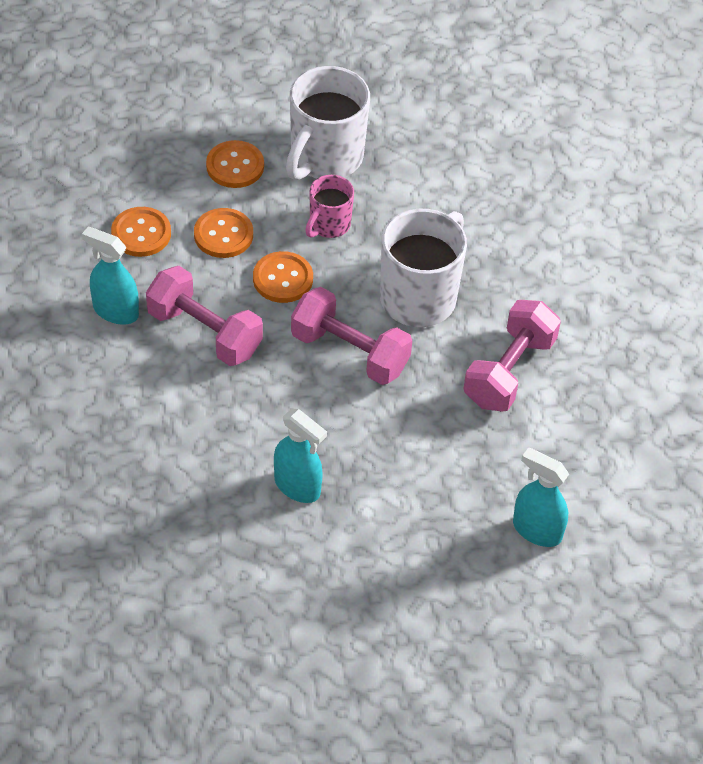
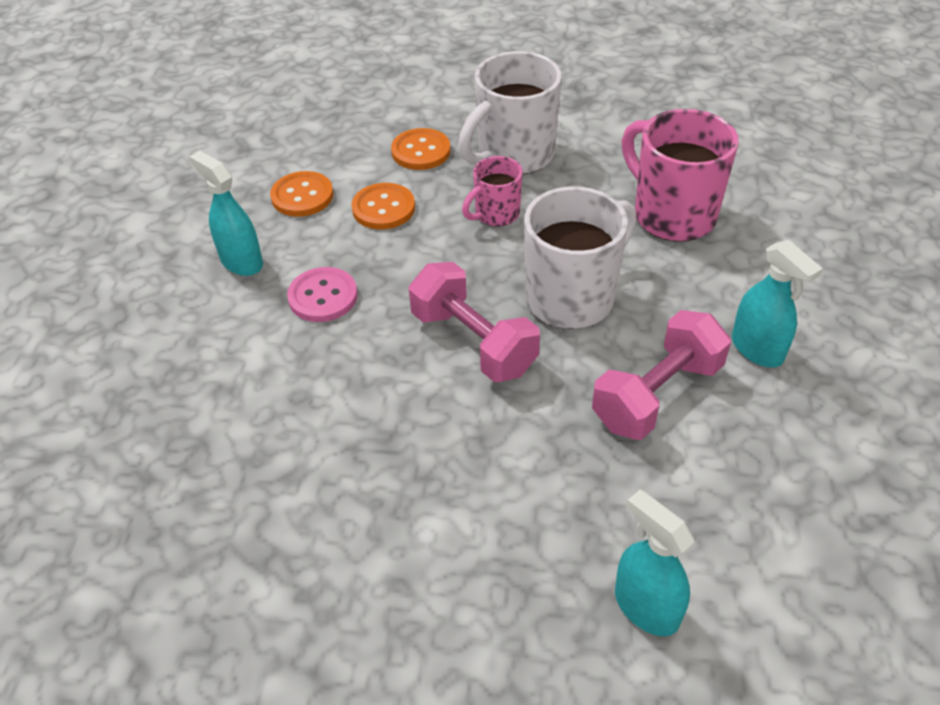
camera: 20 degrees right, 5 degrees down
pink dumbbell [146,266,263,366] -> pink button [287,267,358,322]
orange button [253,251,313,303] -> none
turquoise spray bottle [274,409,327,503] -> turquoise spray bottle moved to [732,240,823,367]
none -> pink mug [622,109,739,241]

